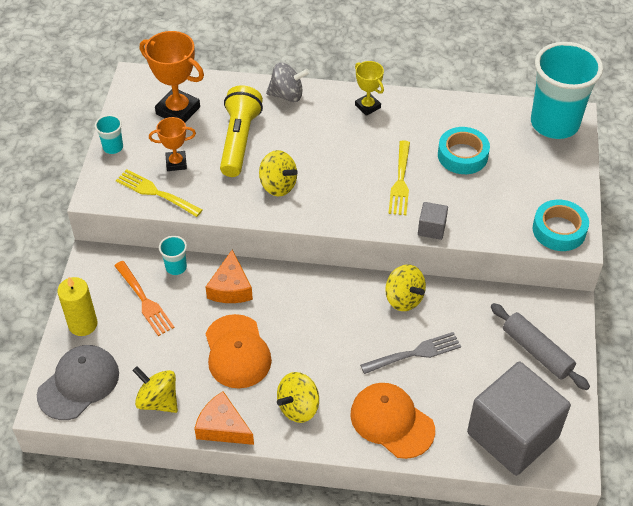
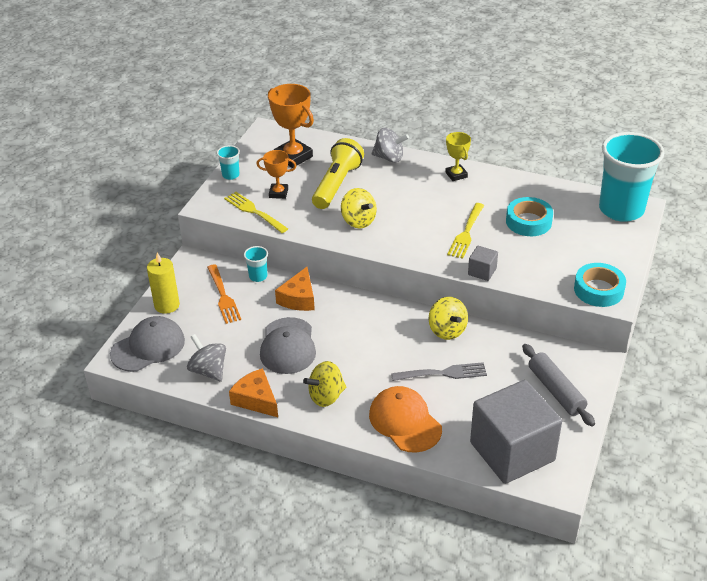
camera: 15 degrees right, 10 degrees down
yellow spinning top [132,366,178,413] -> grey spinning top [187,334,226,382]
orange cap [205,314,272,389] -> grey cap [260,317,316,374]

